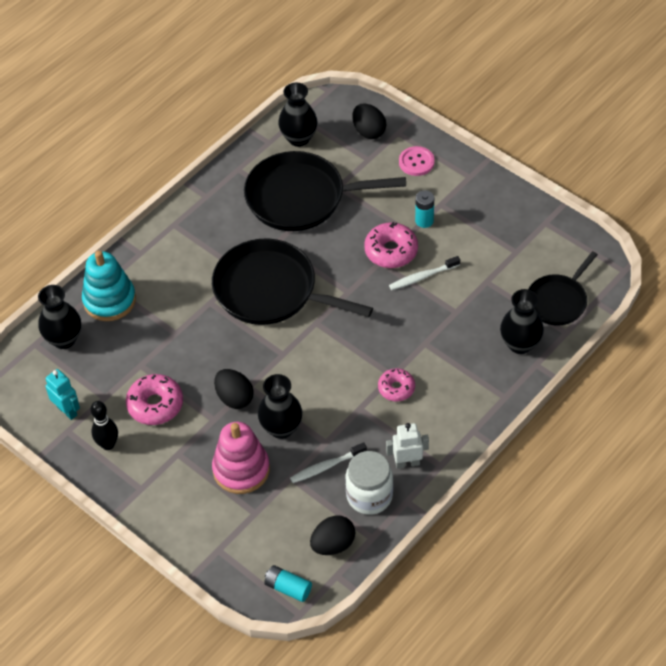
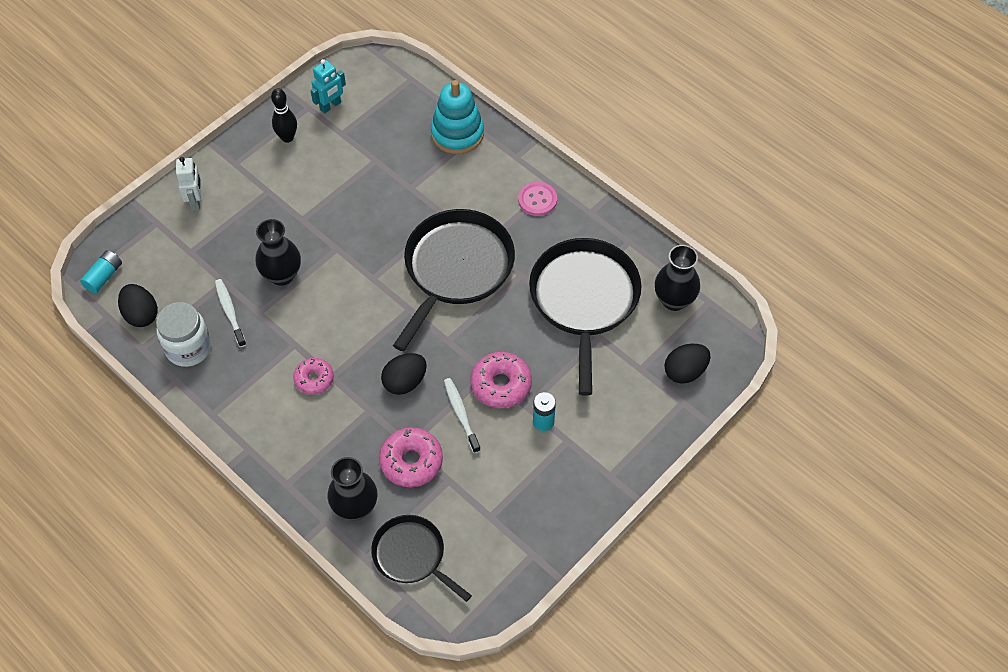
camera: 90 degrees right, 5 degrees up
black vase [38,285,81,349] -> none
pink donut [126,374,183,425] -> pink donut moved to [379,427,443,487]
pink stacking toy [212,422,270,494] -> none
black egg [214,369,254,409] -> black egg moved to [381,353,427,395]
white robot [386,423,429,469] -> white robot moved to [176,157,201,211]
pink button [399,146,435,176] -> pink button moved to [518,182,557,216]

